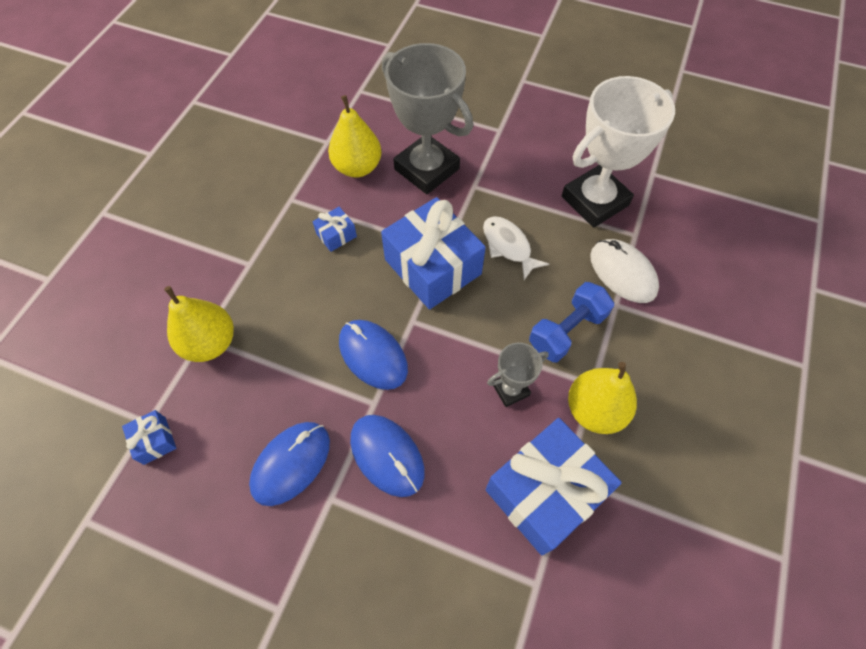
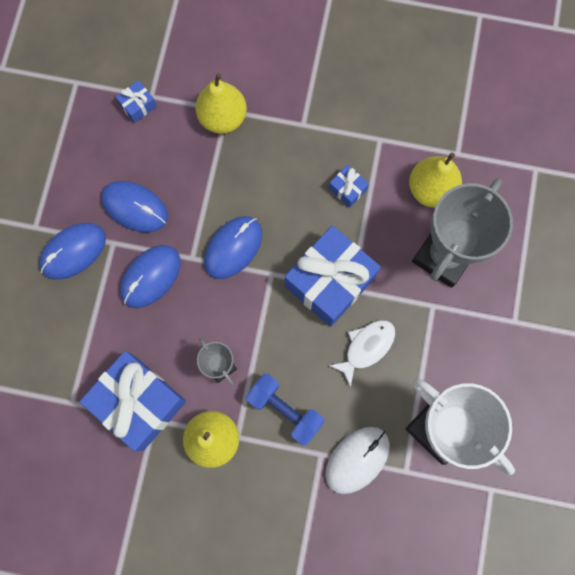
camera: 80 degrees right, 15 degrees up
none -> blue mouse [39,223,106,280]

